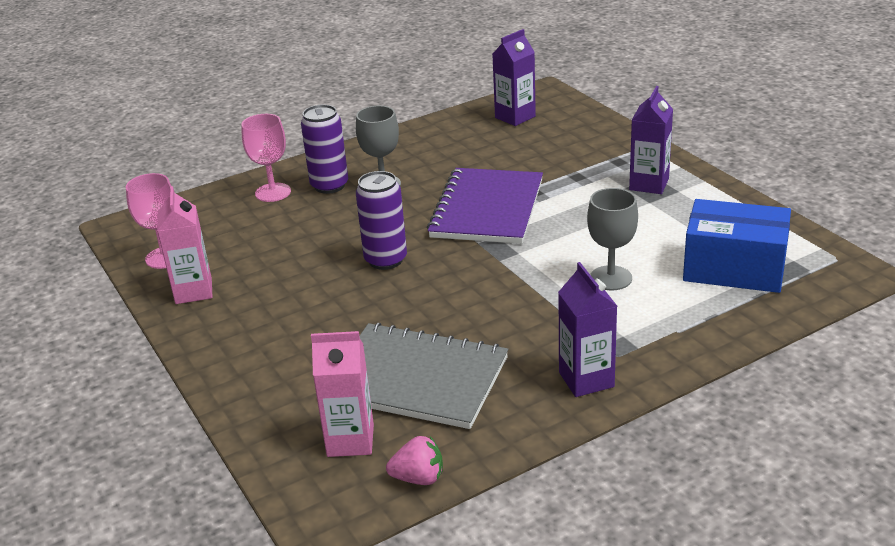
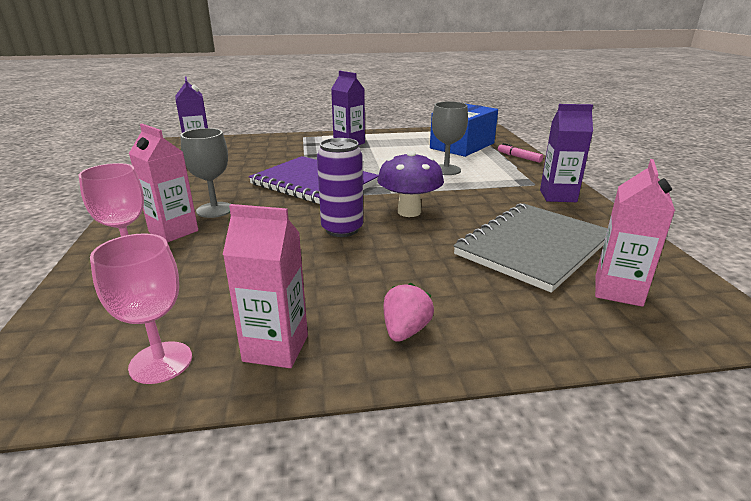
camera: 70 degrees left, 5 degrees down
purple can [301,105,348,194] -> pink carton [129,124,198,243]
pink strawberry [386,436,443,485] -> pink strawberry moved to [383,283,434,342]
none -> purple mushroom [377,151,444,217]
none -> pink marker [498,143,543,163]

